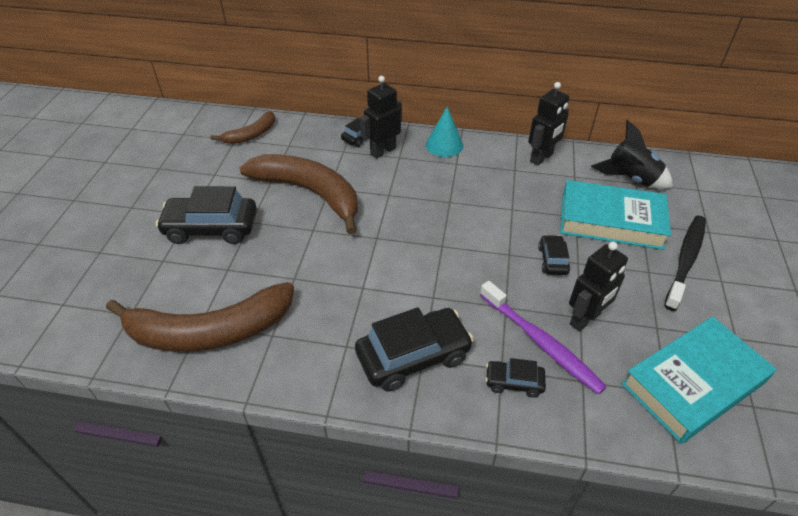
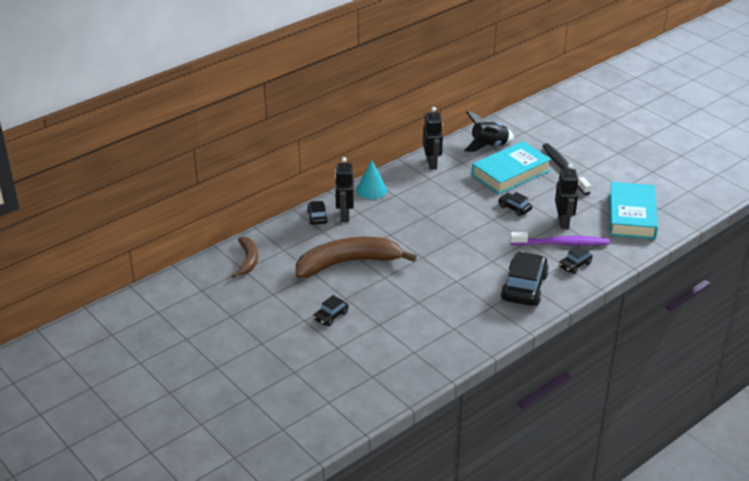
camera: 50 degrees left, 10 degrees down
brown banana [106,282,294,352] -> none
black car [156,186,257,244] -> black car [313,295,349,326], size x0.51

